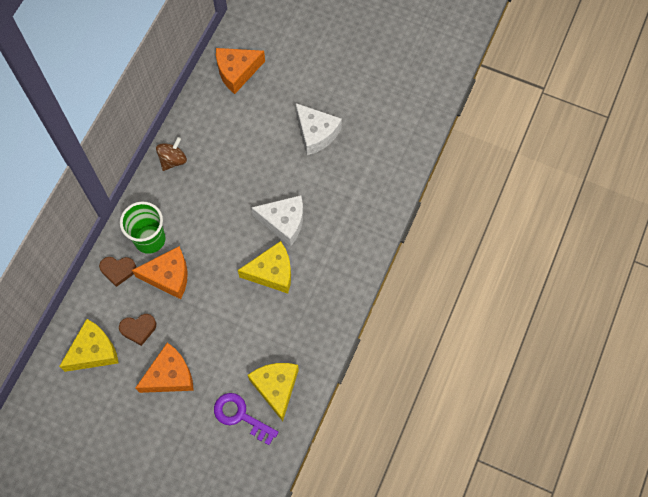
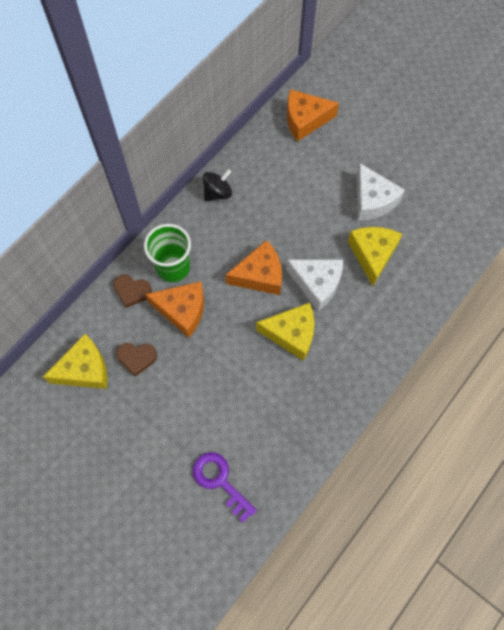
camera: 15 degrees right, 0 degrees up
orange cheese [135,342,194,393] -> orange cheese moved to [225,240,282,295]
brown spinning top [156,137,187,171] -> black spinning top [203,169,232,201]
yellow cheese [248,363,299,421] -> yellow cheese moved to [348,227,402,286]

